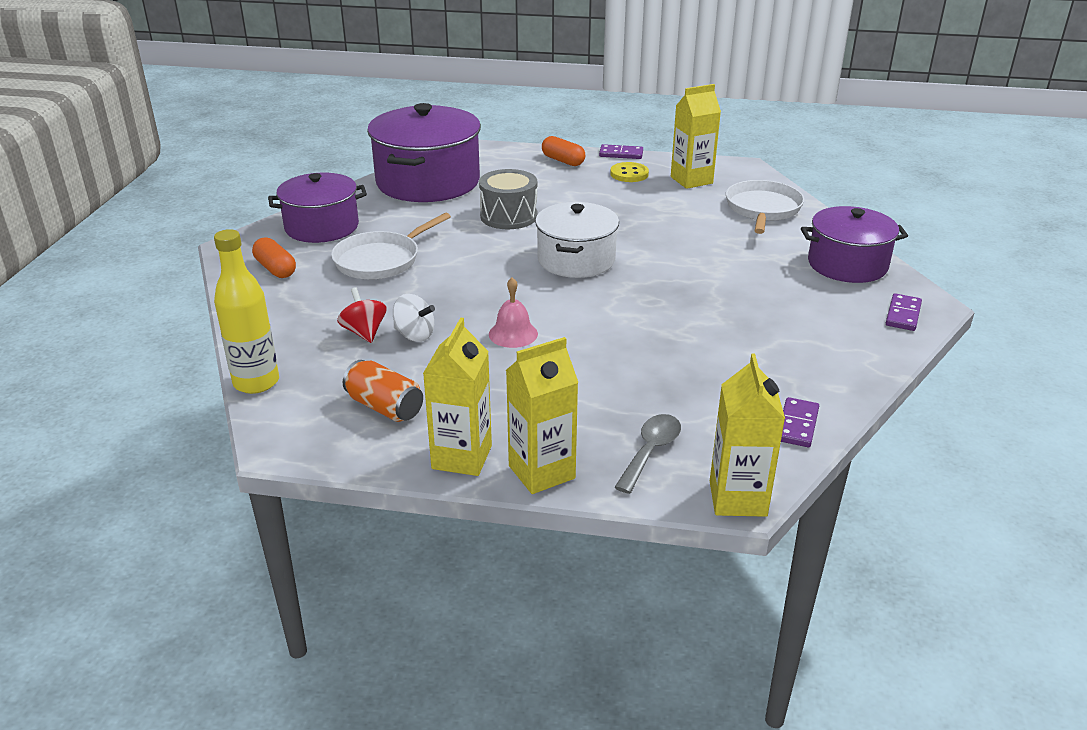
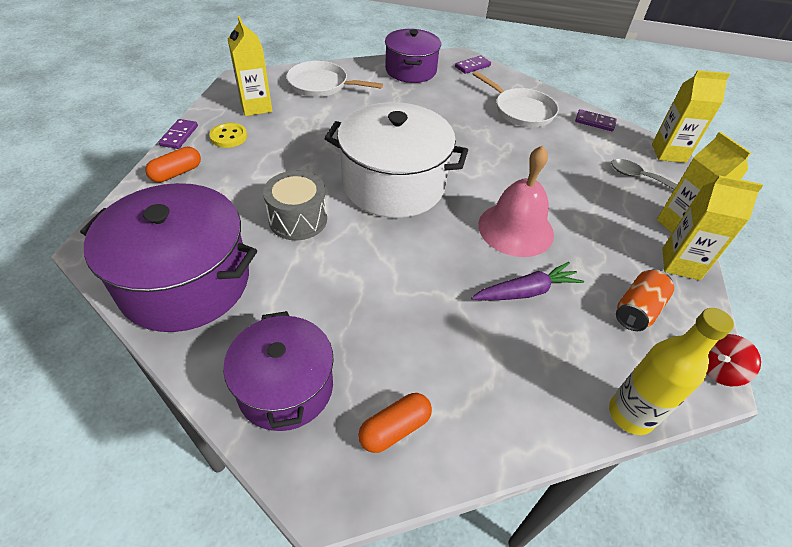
camera: 90 degrees left, 15 degrees up
white pan [331,213,451,279] -> white pan moved to [473,71,559,127]
red spinning top [337,287,386,343] -> red spinning top moved to [707,334,761,386]
white spinning top [393,294,435,342] -> purple carrot [471,262,584,301]
pink bell [489,277,538,348] -> pink bell [478,145,554,257], size x1.88
white pot [535,202,619,278] -> white pot [324,102,468,218], size x1.54
purple domino [886,293,922,331] -> purple domino turned 60 degrees counterclockwise [455,56,491,74]

